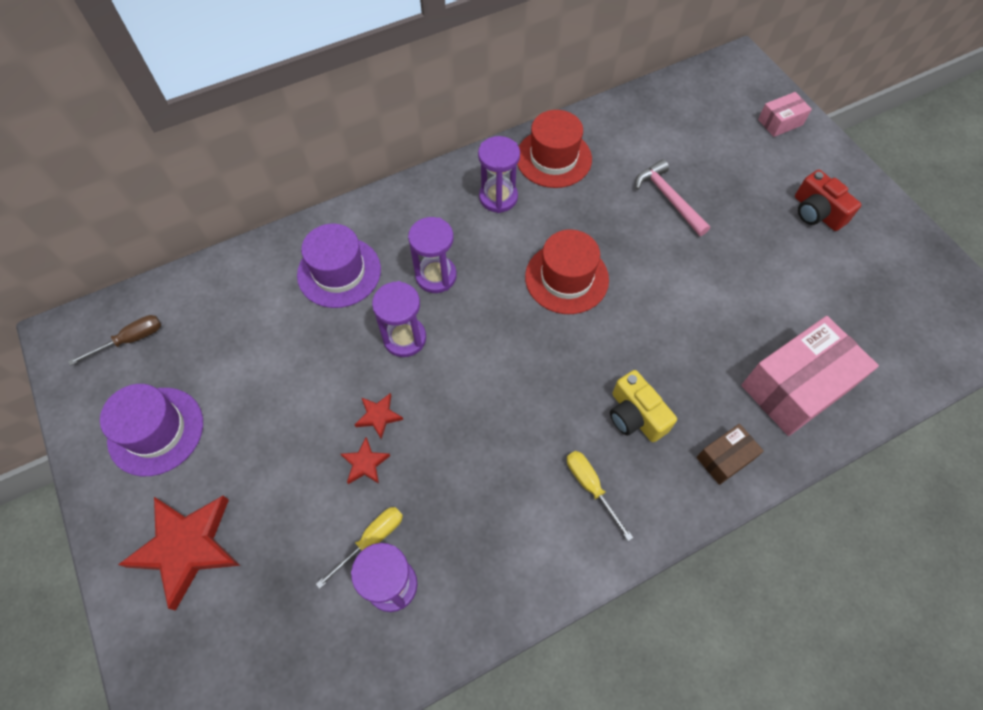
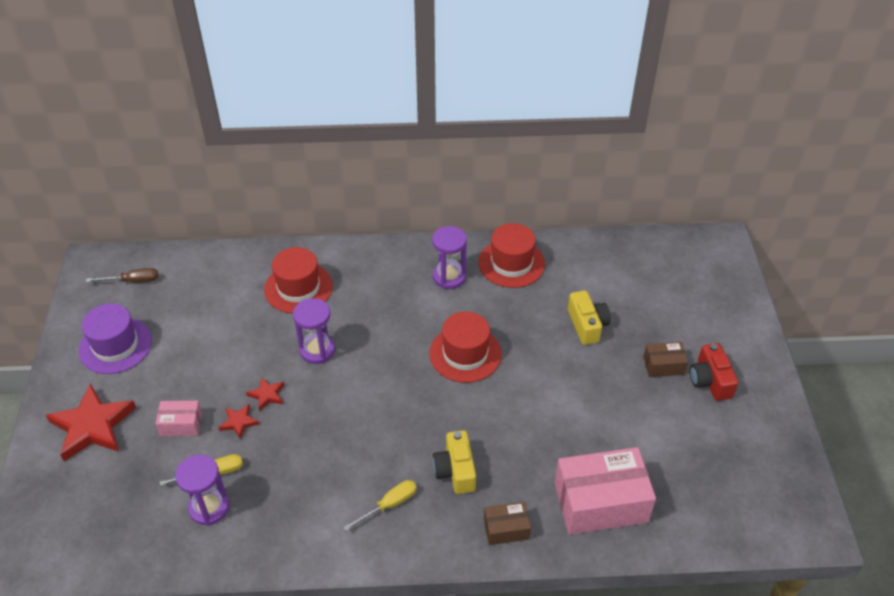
camera: 25 degrees right, 15 degrees down
purple hat [297,224,381,308] -> red hat [264,247,333,314]
purple hourglass [408,217,457,293] -> none
yellow screwdriver [567,451,633,541] -> yellow screwdriver turned 60 degrees clockwise [343,480,417,531]
pink hammer [635,160,710,236] -> yellow camera [568,290,611,345]
pink box [758,92,812,137] -> pink box moved to [156,401,202,436]
none -> brown box [643,342,688,377]

